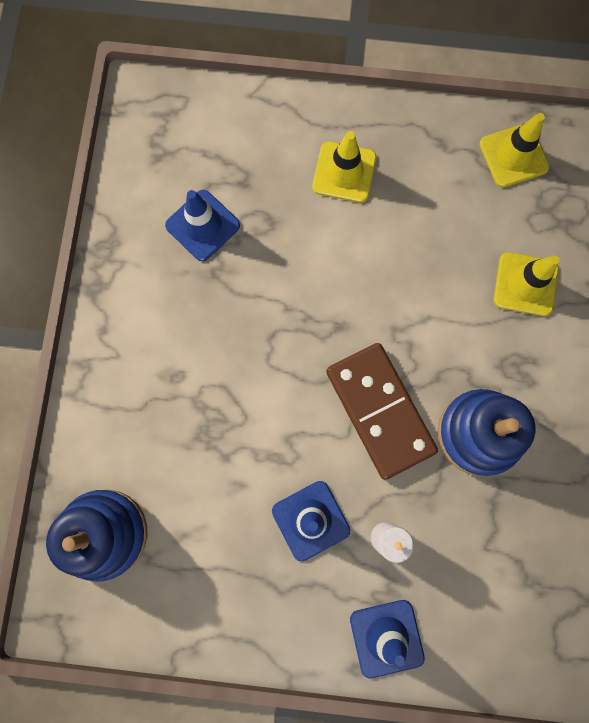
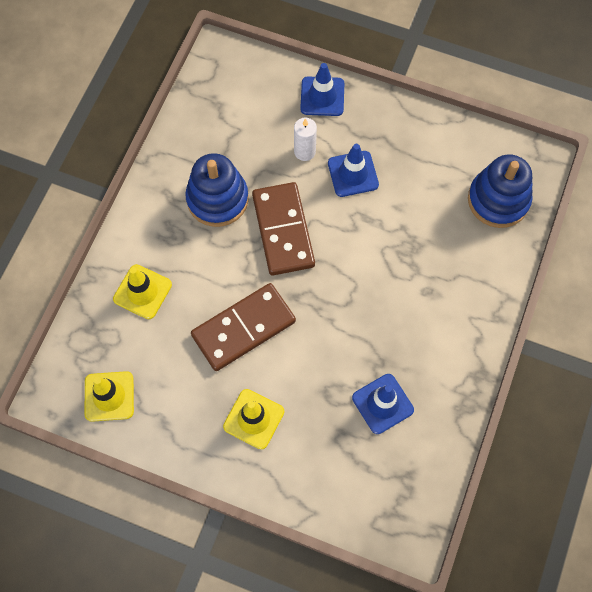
camera: 165 degrees left, 10 degrees down
none -> brown domino [191,283,296,371]

